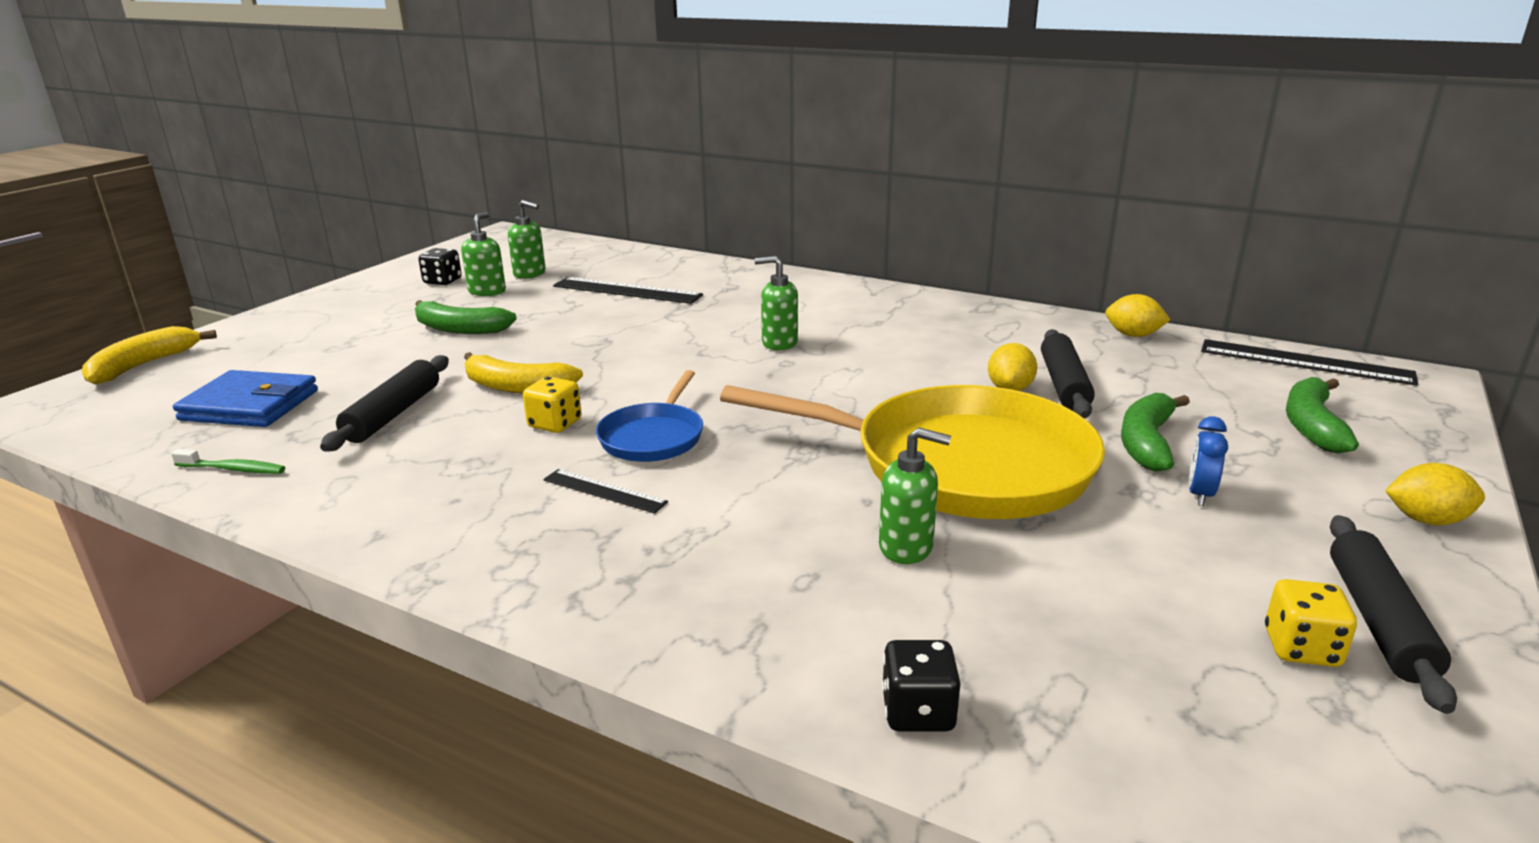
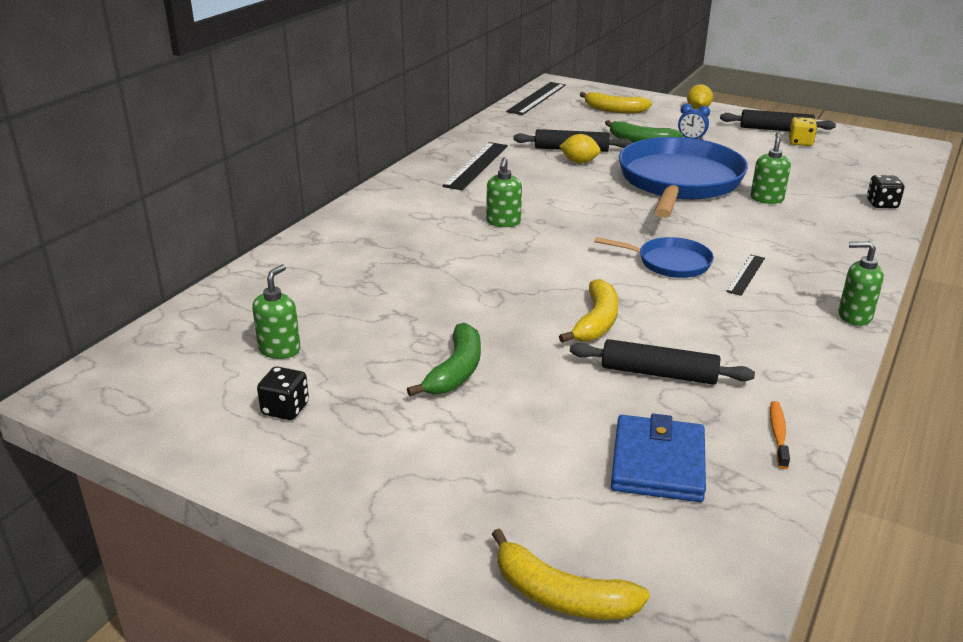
camera: 90 degrees left, 5 degrees up
green toothbrush [171,449,285,474] -> orange toothbrush [770,401,790,469]
green soap dispenser [461,212,506,296] -> green soap dispenser moved to [838,241,884,326]
yellow dice [523,376,582,433] -> none
black ruler [553,277,703,304] -> black ruler moved to [442,142,508,190]
yellow pan [720,385,1105,519] -> blue pan [619,137,748,218]
yellow lemon [1105,294,1170,337] -> none
green banana [1286,377,1359,453] -> yellow banana [580,92,653,113]

